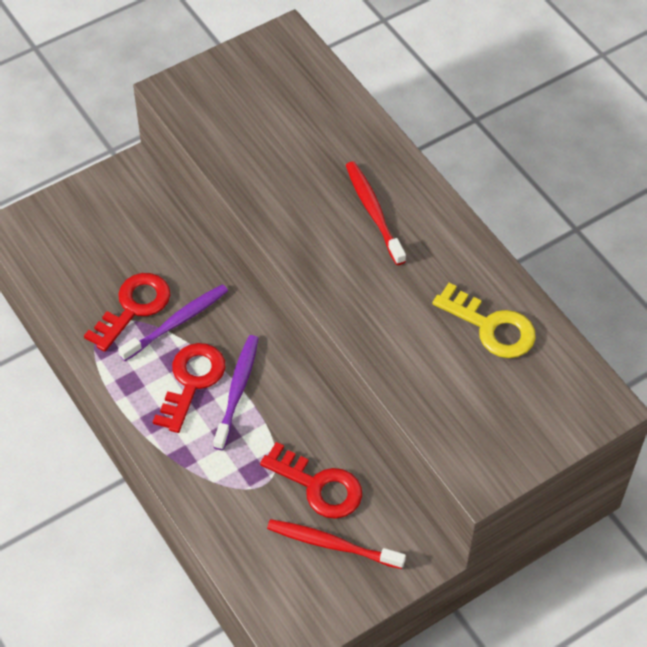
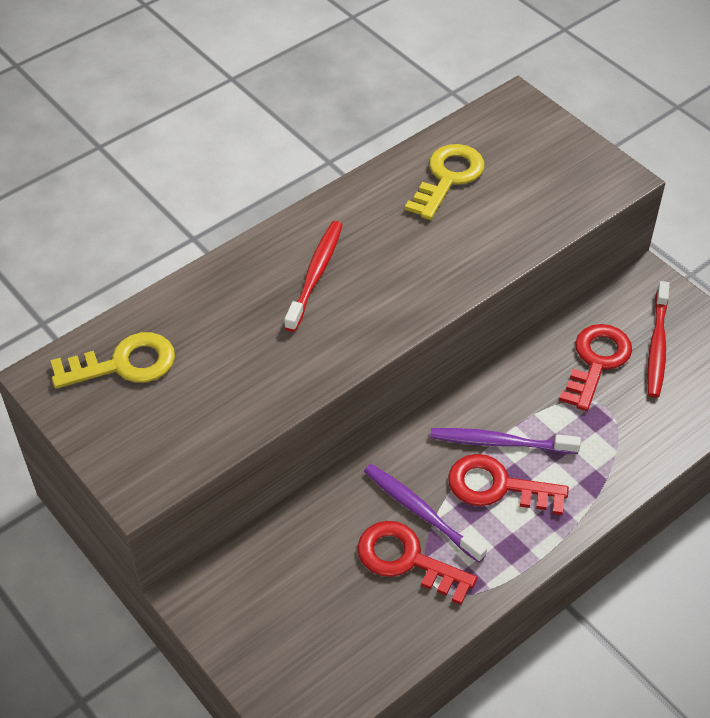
camera: 95 degrees left, 5 degrees down
red toothbrush [346,161,406,265] -> red toothbrush turned 135 degrees clockwise [284,221,343,332]
none -> yellow key [50,332,175,389]

